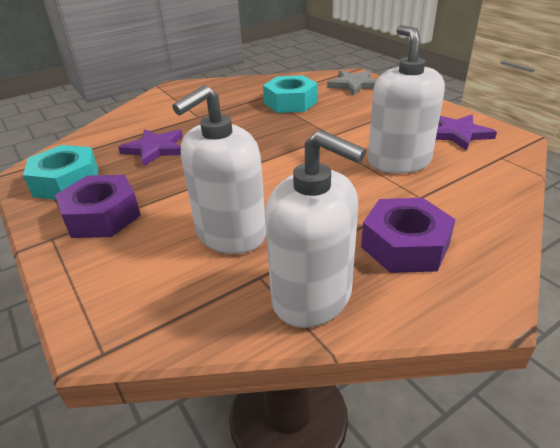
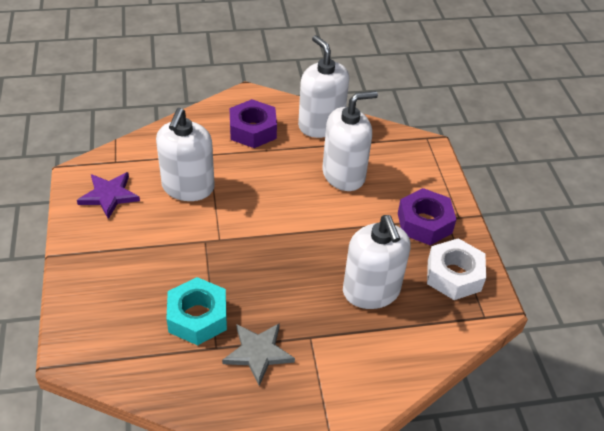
camera: 160 degrees left, 10 degrees up
turquoise nut [23,145,98,200] -> white nut [427,238,486,300]
purple star [118,129,183,167] -> white soap dispenser [343,215,411,309]
grey star [327,70,377,96] -> grey star moved to [222,323,295,386]

